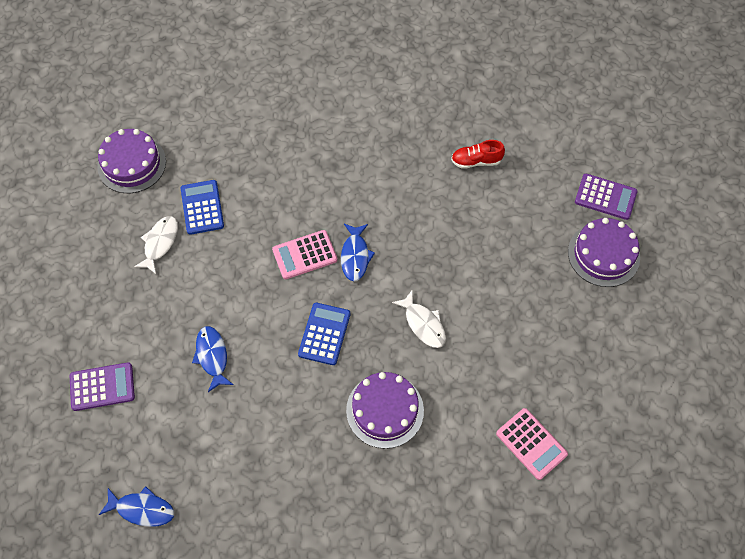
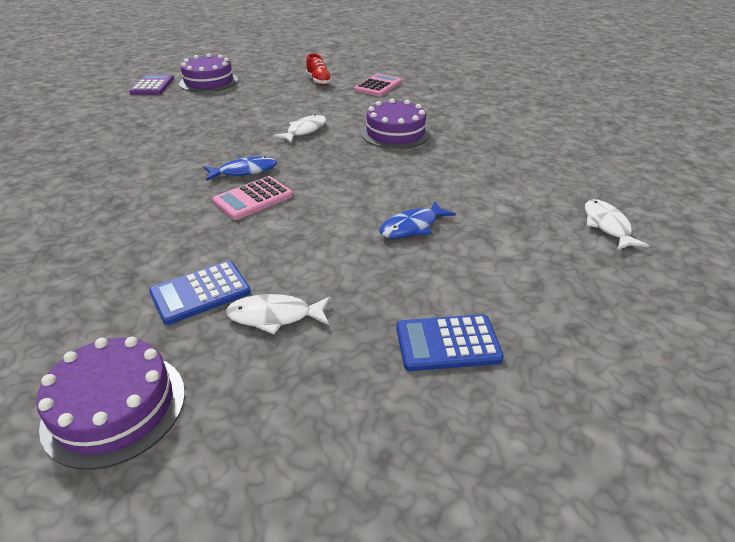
camera: 110 degrees left, 25 degrees down
purple calculator [70,362,135,411] -> none
blue fish [99,486,174,527] -> white fish [585,199,649,250]
pink calculator [272,230,338,279] -> pink calculator turned 90 degrees clockwise [213,176,293,220]
blue calculator [298,303,350,365] -> blue calculator moved to [396,314,504,371]
red shoe [451,140,505,169] -> red shoe moved to [306,54,332,85]

